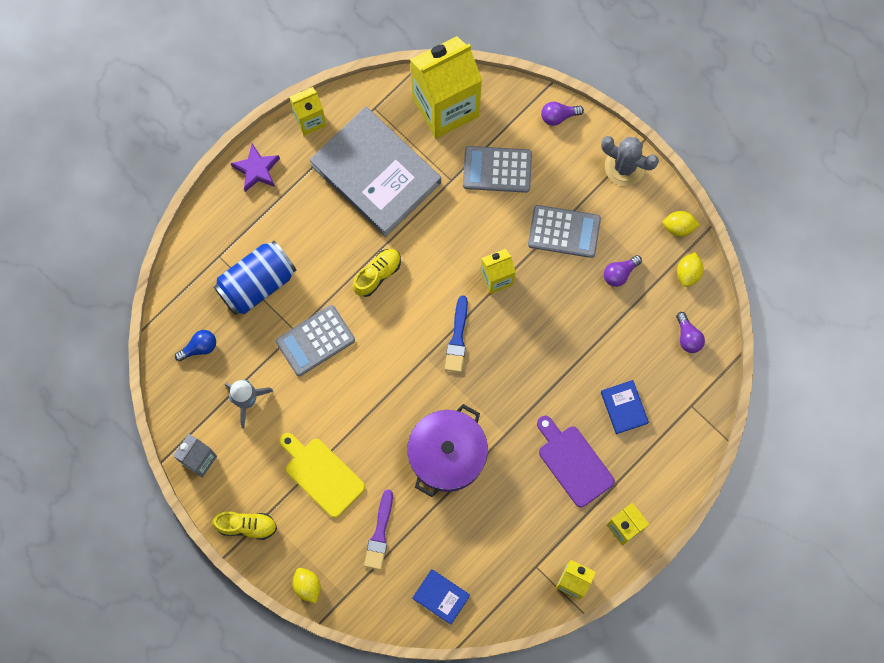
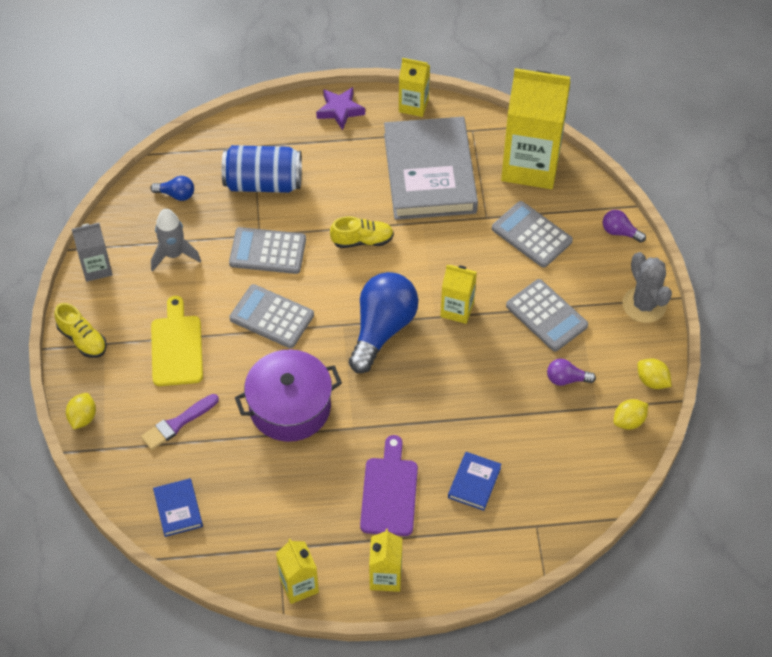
camera: 40 degrees right, 20 degrees down
blue brush [445,296,468,372] -> blue light bulb [349,272,418,373]
purple light bulb [676,312,705,353] -> none
none -> grey calculator [229,284,314,348]

